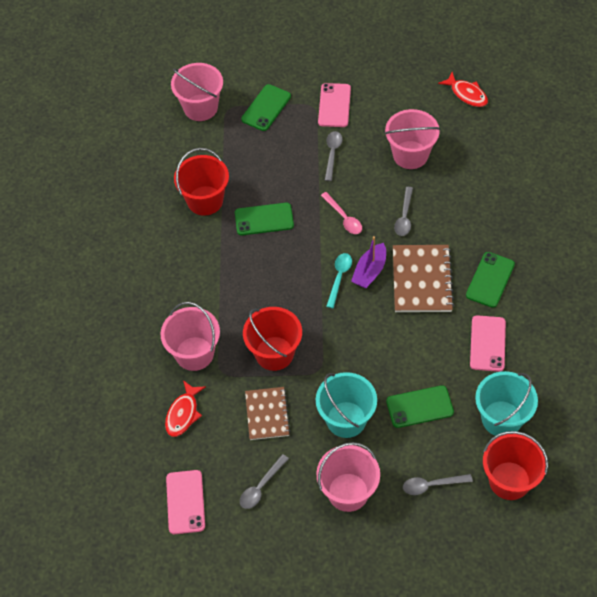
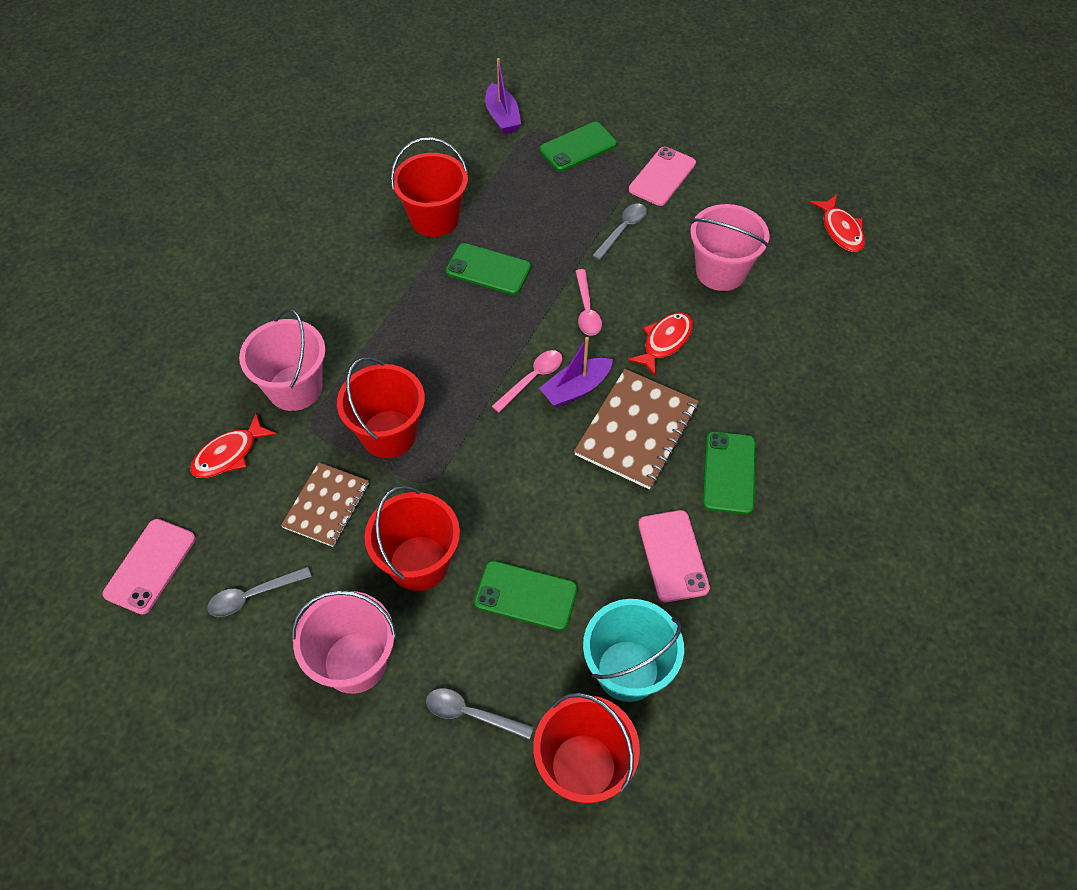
camera: 25 degrees right, 0 degrees up
pink bucket [171,63,223,121] -> purple boat [485,58,521,134]
turquoise bucket [316,372,377,438] -> red bucket [365,486,460,591]
turquoise spoon [326,253,352,308] -> pink spoon [492,350,563,413]
grey spoon [394,187,413,236] -> red fish [628,312,693,376]
green phone [466,252,515,308] -> green phone turned 45 degrees counterclockwise [703,431,756,514]
pink phone [470,315,506,372] -> pink phone turned 45 degrees counterclockwise [638,510,710,602]

